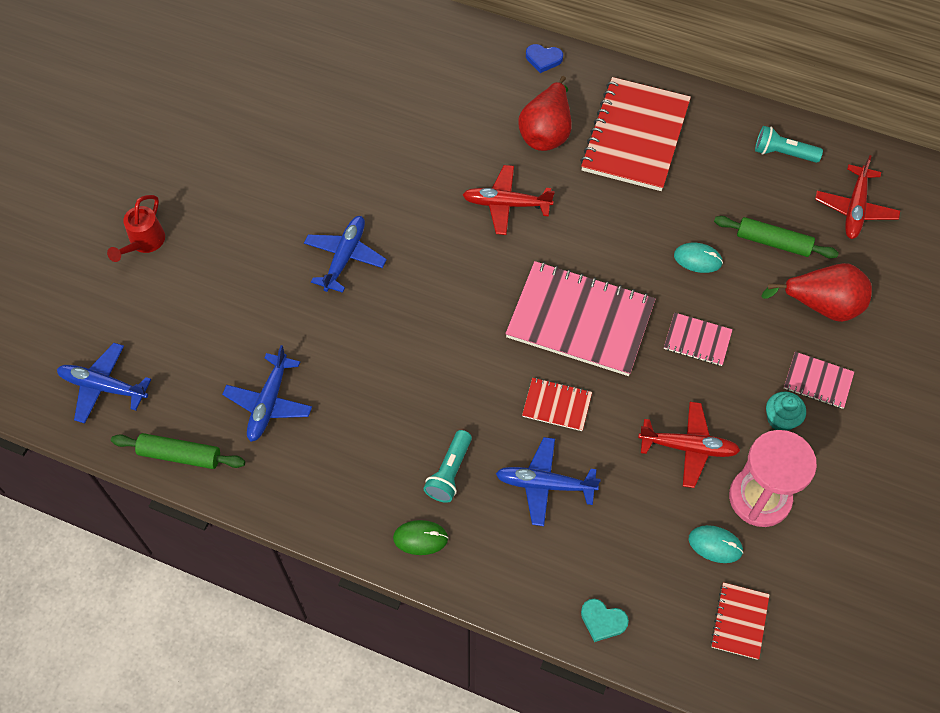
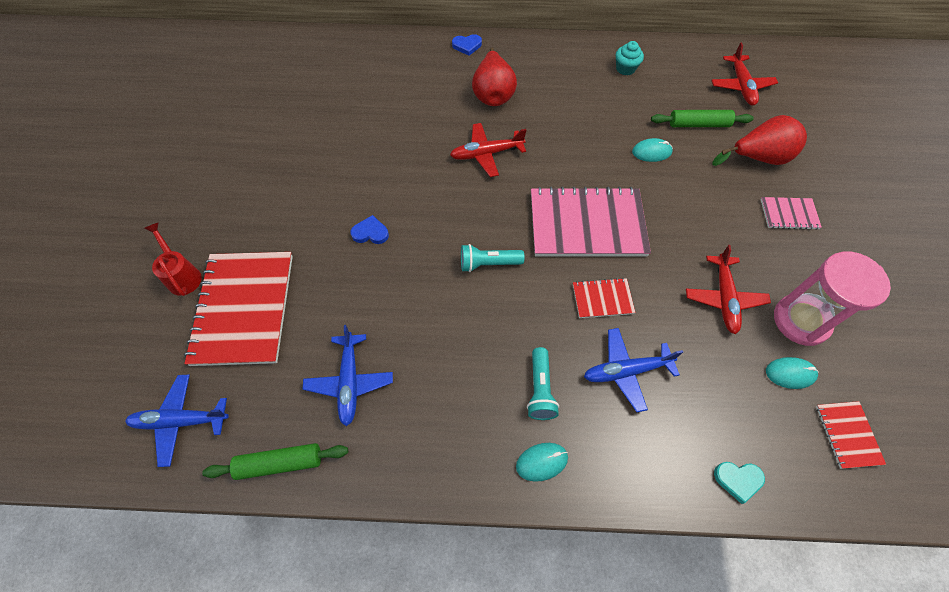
camera: 20 degrees left, 0 degrees up
red watering can [107,195,165,262] -> red watering can turned 150 degrees clockwise [144,222,202,296]
blue plane [304,216,387,293] -> blue heart [351,215,389,244]
green mouse [393,520,448,555] -> turquoise mouse [516,443,568,482]
red notebook [580,77,691,191] -> red notebook moved to [184,252,293,366]
red plane [638,402,741,488] -> red plane turned 105 degrees clockwise [686,245,771,334]
pink notebook [664,312,733,366] -> none
turquoise flashlight [755,126,823,163] -> turquoise flashlight moved to [461,244,524,272]
turquoise cupcake [766,392,806,431] -> turquoise cupcake moved to [616,41,644,76]

